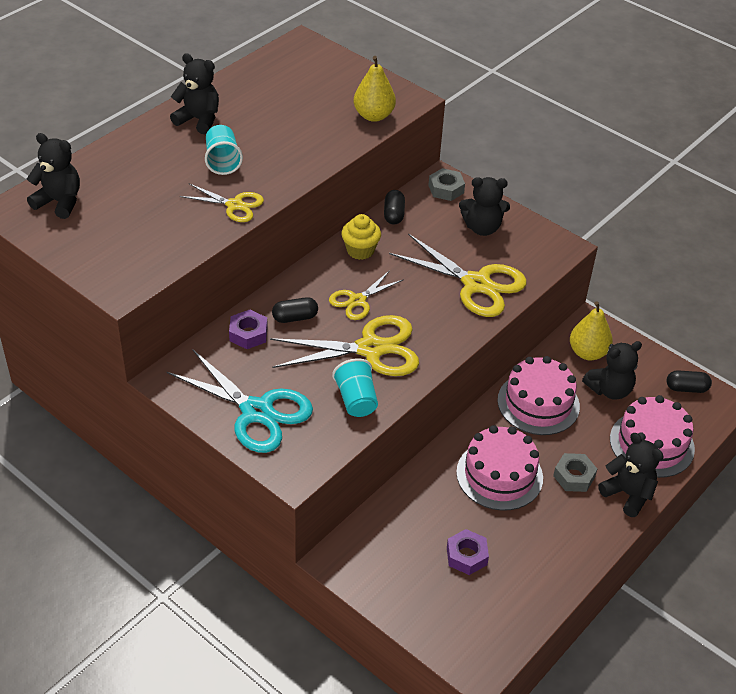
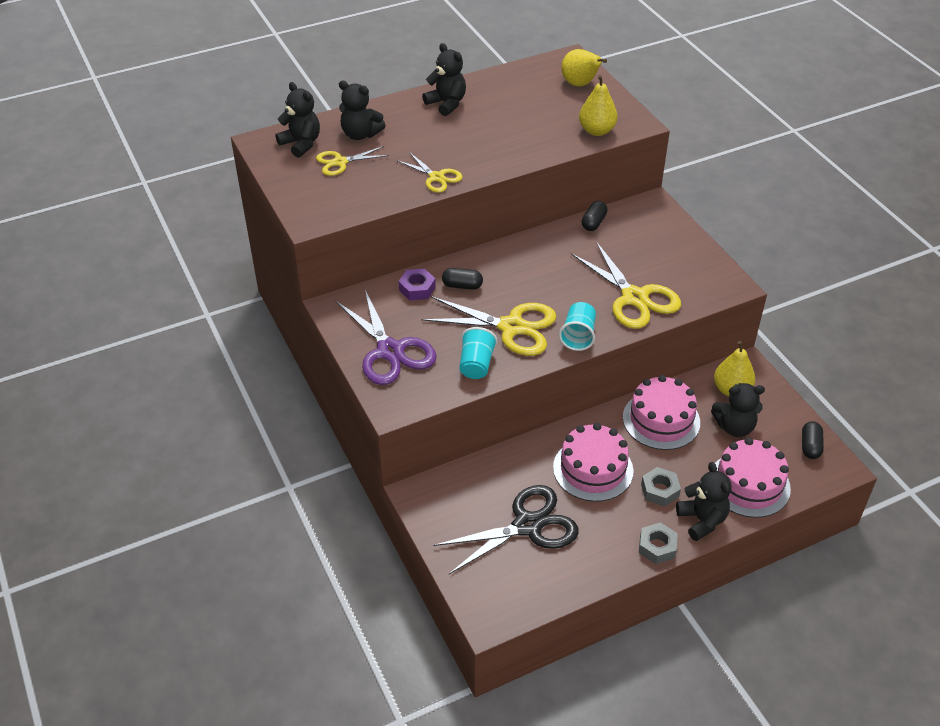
camera: 25 degrees right, 0 degrees up
turquoise scissors [167,349,313,453] -> purple scissors [336,290,437,385]
turquoise cup [205,125,243,175] -> turquoise cup moved to [559,302,596,351]
yellow scissors [329,270,404,320] -> yellow scissors moved to [316,146,389,176]
yellow cupcake [341,214,381,260] -> none
grey nut [428,168,465,201] -> grey nut moved to [639,522,678,564]
purple nut [447,529,489,575] -> black scissors [433,485,579,574]
black teddy bear [459,177,510,236] -> black teddy bear moved to [339,80,386,140]
black capsule [667,370,712,393] -> black capsule turned 75 degrees clockwise [802,421,824,459]
none -> yellow pear [561,49,607,87]

